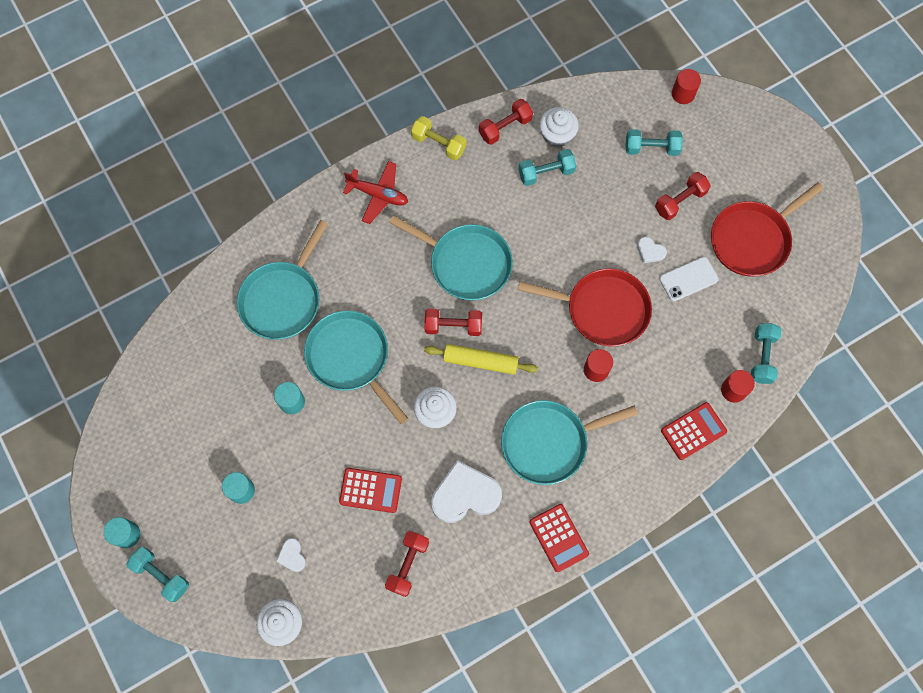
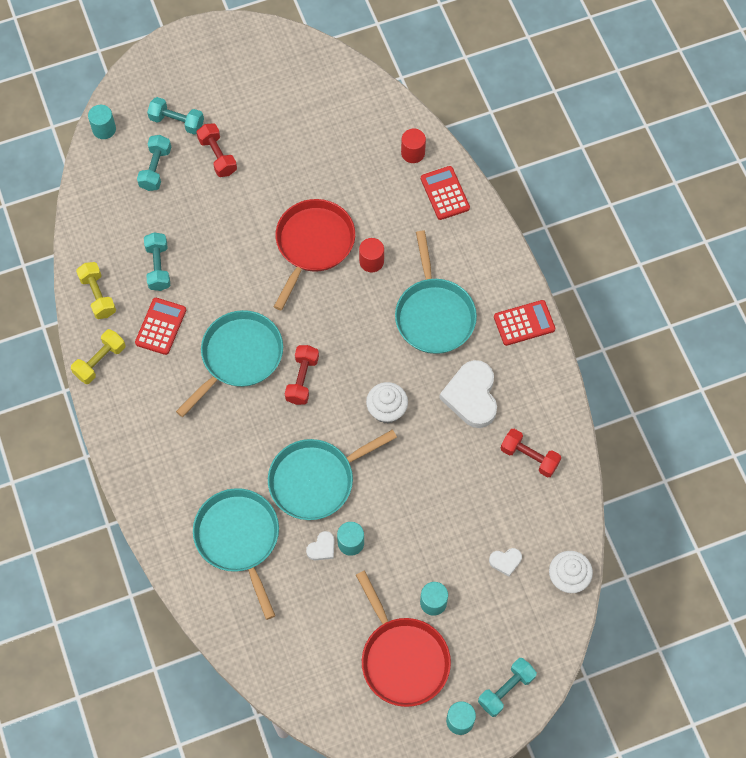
camera: 80 degrees left, 5 degrees down
turquoise pan [237,220,328,340] -> turquoise pan turned 150 degrees counterclockwise [193,488,279,620]
red calculator [339,468,402,513] -> red calculator moved to [135,298,186,355]
red plane [343,161,408,224] -> none
yellow rolling pin [424,344,538,375] -> none
red dumbbell [479,99,533,145] -> yellow dumbbell [76,262,116,319]
white cupcake [539,107,579,148] -> none
white heart [637,237,667,263] -> white heart moved to [306,531,334,560]
white phone [659,257,719,301] -> none
red cylinder [672,69,701,104] -> turquoise cylinder [88,105,116,139]
red pan [711,182,824,277] -> red pan moved to [356,571,451,707]
turquoise dumbbell [751,323,782,384] -> turquoise dumbbell moved to [147,97,204,135]

